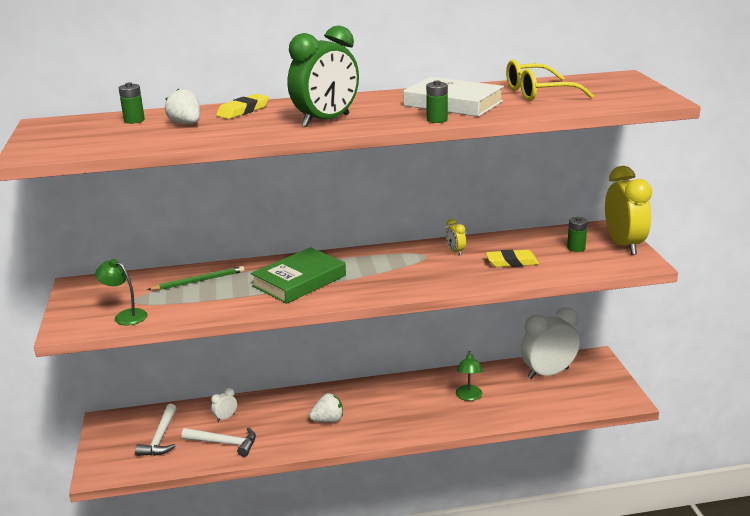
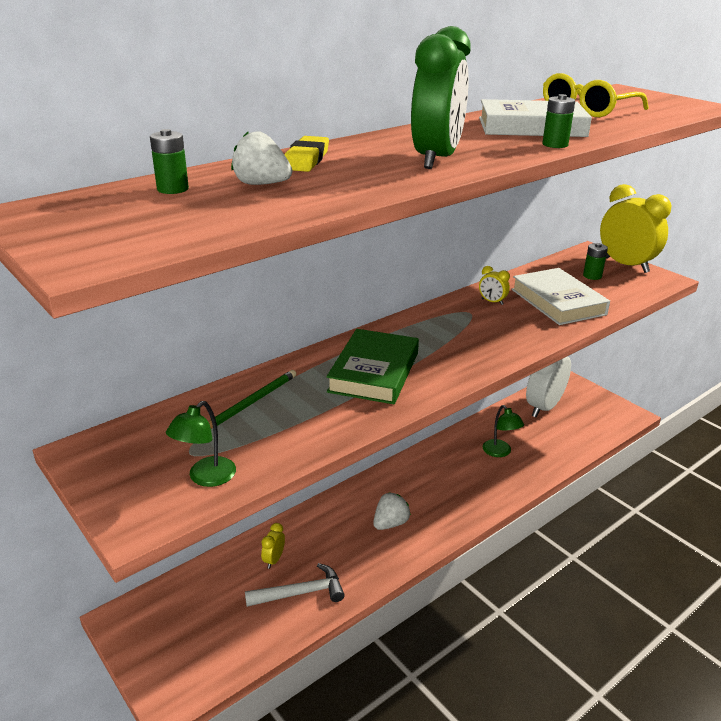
camera: 30 degrees left, 5 degrees up
green lamp [95,259,147,325] -> green lamp turned 60 degrees counterclockwise [166,401,236,487]
white hammer [135,404,177,456] -> none
white clock [211,388,237,422] -> yellow clock [261,523,285,569]
yellow eraser [486,250,539,267] -> white book [512,268,610,325]

